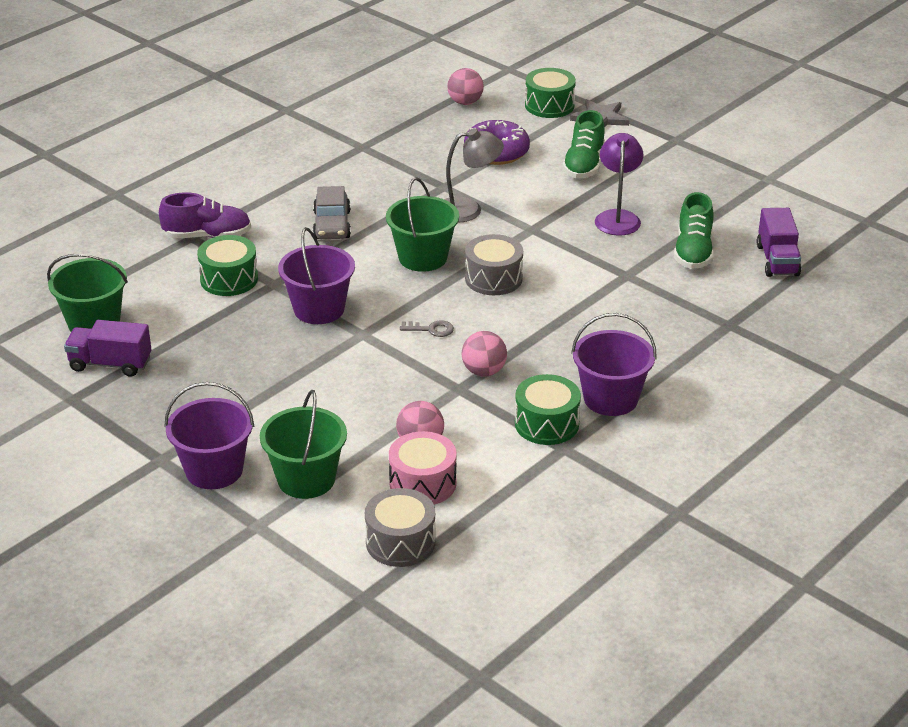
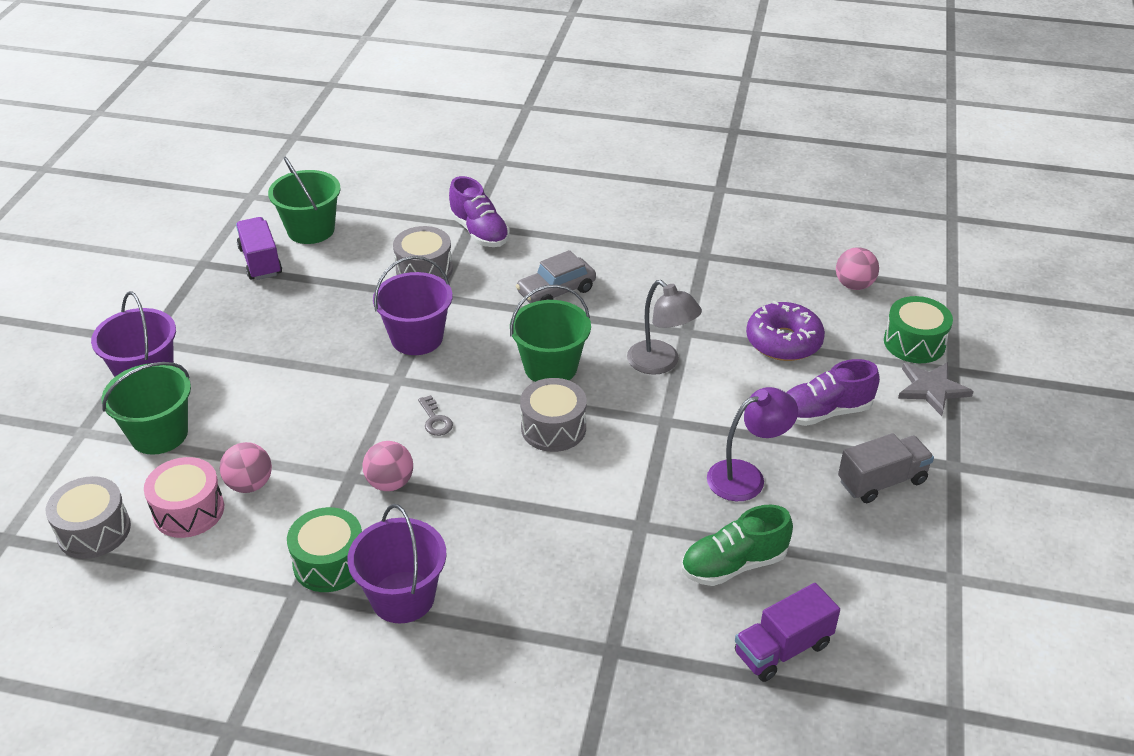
camera: 60 degrees right, 5 degrees up
green drum [197,235,258,296] -> grey drum [393,226,453,280]
green shoe [562,110,605,178] -> purple shoe [786,359,880,426]
none -> grey truck [838,433,934,503]

